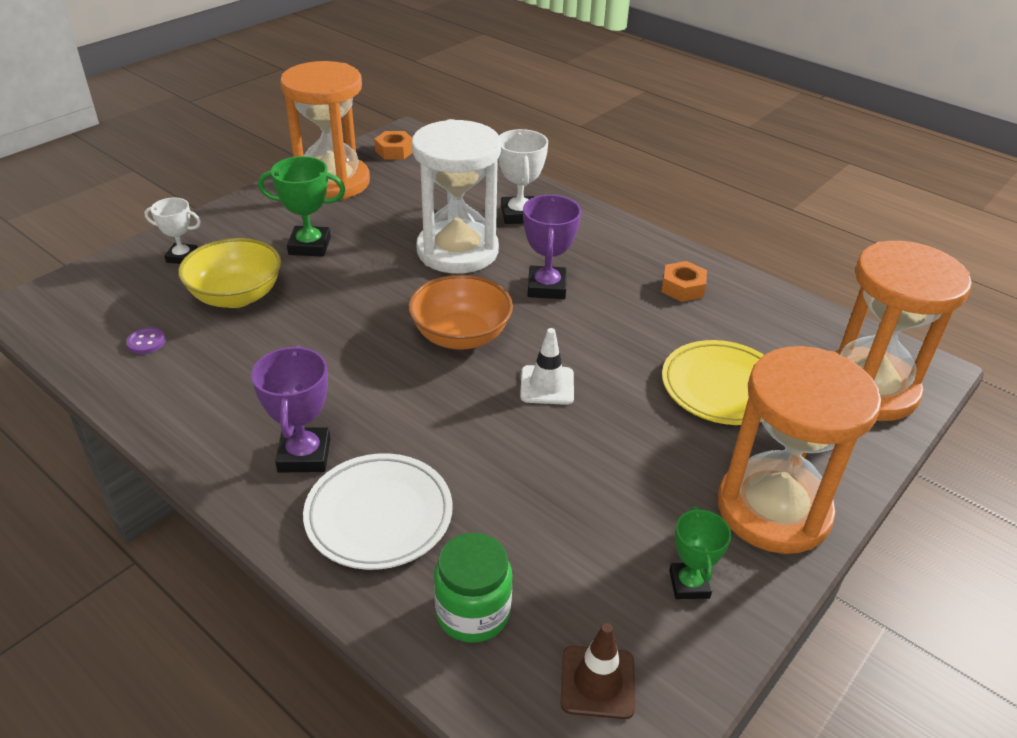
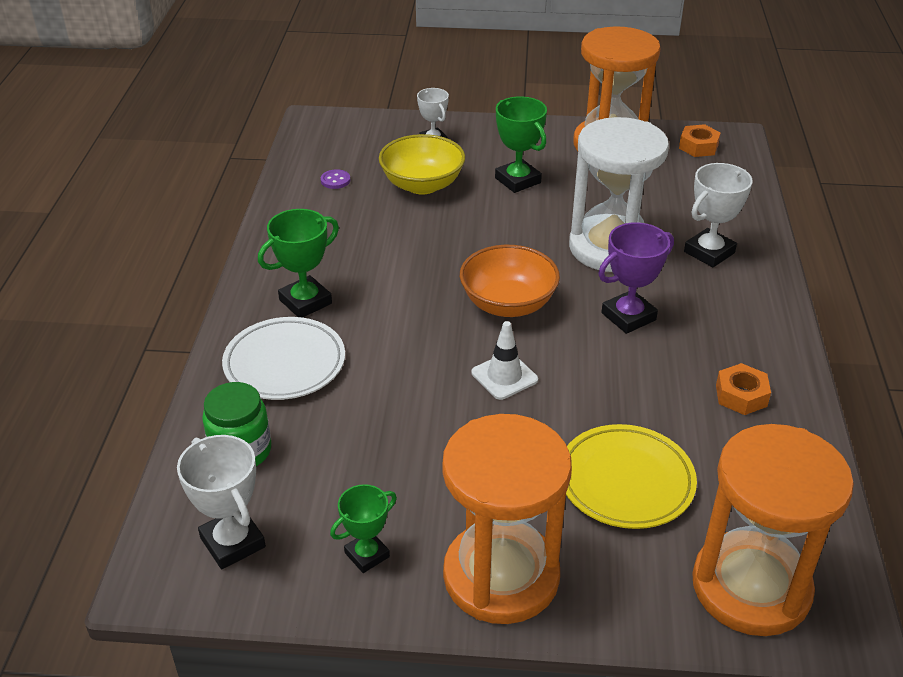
camera: 55 degrees right, 0 degrees up
purple trophy [251,345,330,473] -> green trophy [258,209,339,317]
brown traffic cone [560,623,635,719] -> white trophy [177,435,266,569]

